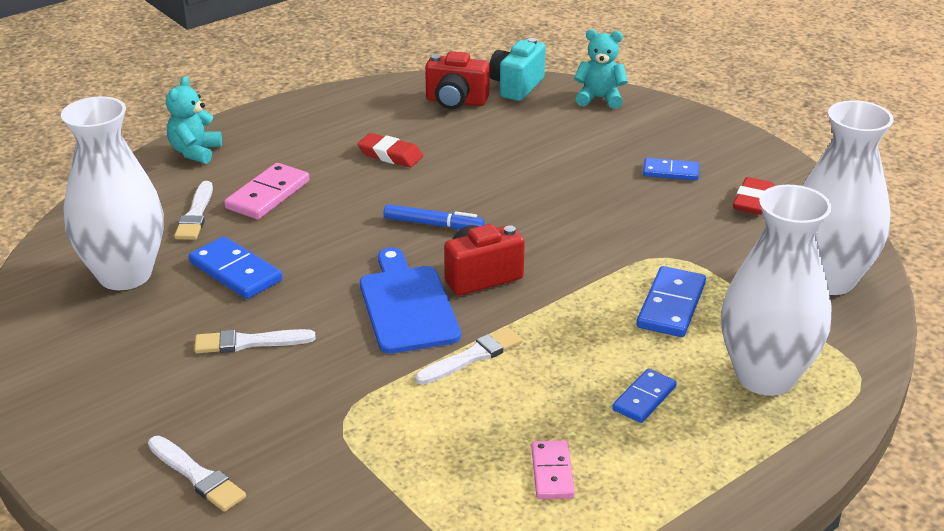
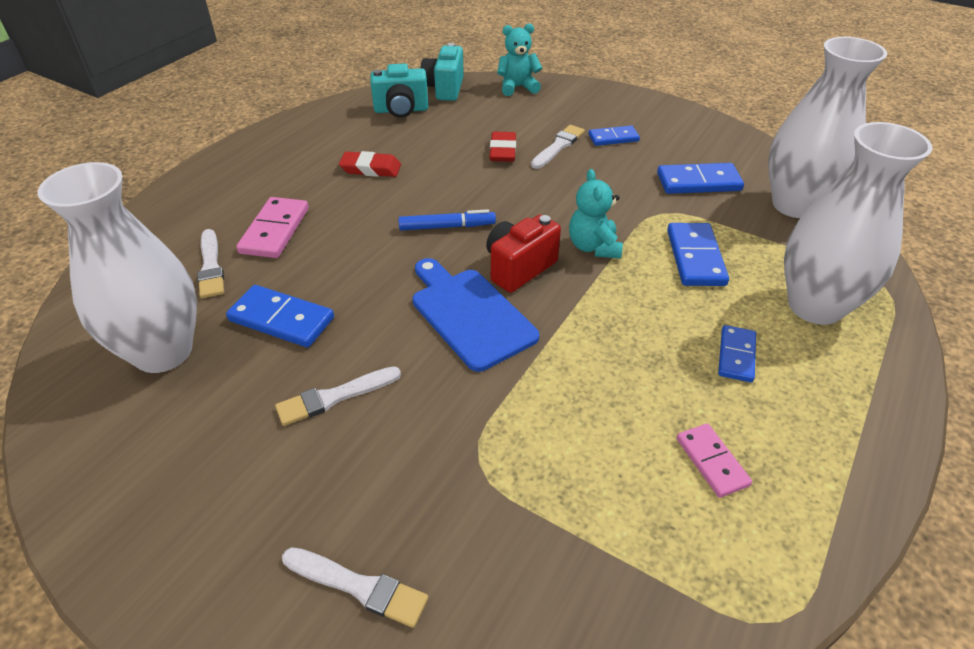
camera: 20 degrees left, 10 degrees up
turquoise teddy bear [166,76,222,164] -> turquoise teddy bear moved to [569,169,623,259]
white brush [415,327,522,385] -> white brush moved to [531,125,585,169]
red camera [425,51,490,109] -> turquoise camera [370,64,428,118]
red eraser [733,177,774,215] -> red eraser moved to [490,132,516,162]
none -> blue domino [657,163,744,194]

